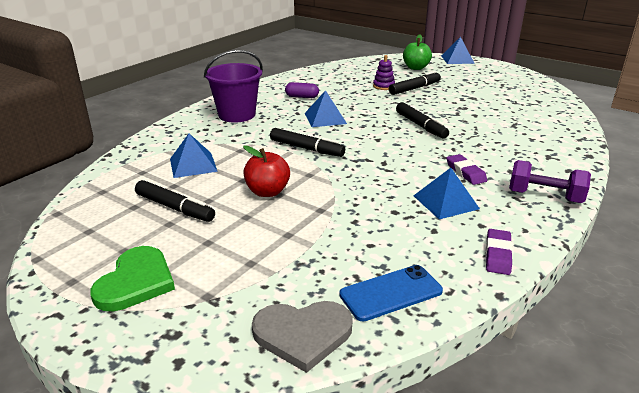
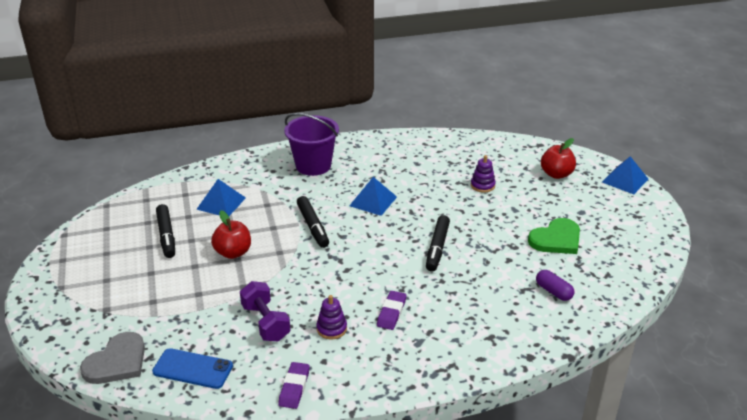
camera: 40 degrees right, 5 degrees up
green heart [90,246,175,311] -> green heart moved to [528,218,580,254]
grey heart [252,301,353,373] -> grey heart turned 90 degrees counterclockwise [80,332,145,384]
purple capsule [285,82,319,98] -> purple capsule moved to [536,270,574,301]
black marker [389,71,441,95] -> none
green apple [403,35,432,70] -> red apple [541,138,576,179]
blue pyramid [413,168,480,219] -> purple stacking toy [316,295,347,340]
purple eraser [485,229,513,275] -> purple eraser turned 45 degrees counterclockwise [278,362,310,409]
purple dumbbell [509,160,591,203] -> purple dumbbell moved to [240,281,291,342]

